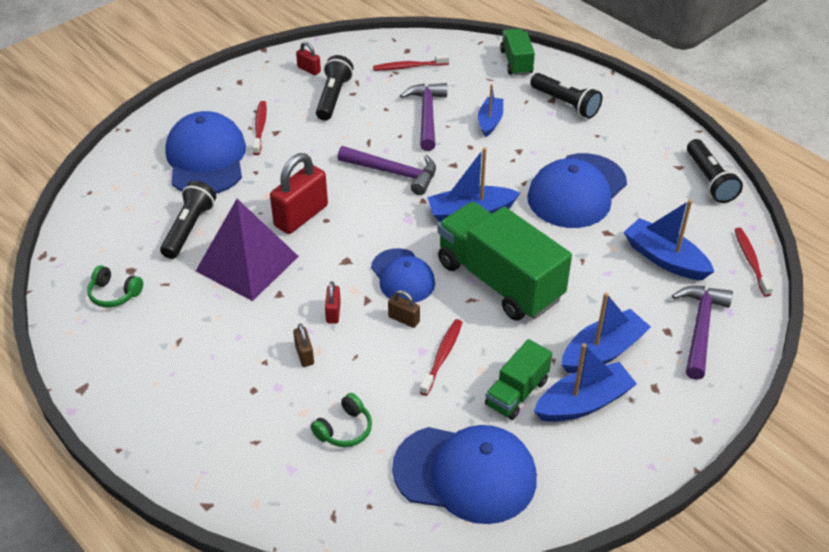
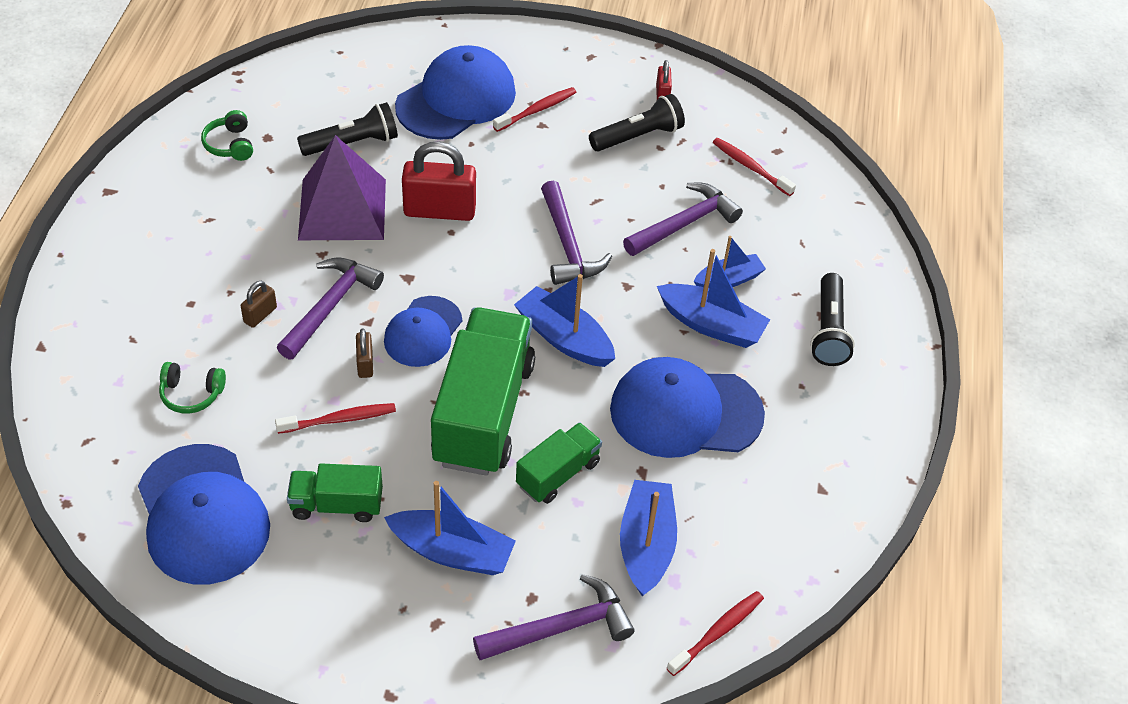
camera: 50 degrees right, 5 degrees up
red padlock [325,281,341,324] -> purple hammer [277,257,384,360]
green truck [500,29,535,76] -> green truck moved to [516,422,602,504]
blue boat [534,343,637,422] -> blue boat moved to [657,249,770,348]
black flashlight [687,139,743,203] -> none

